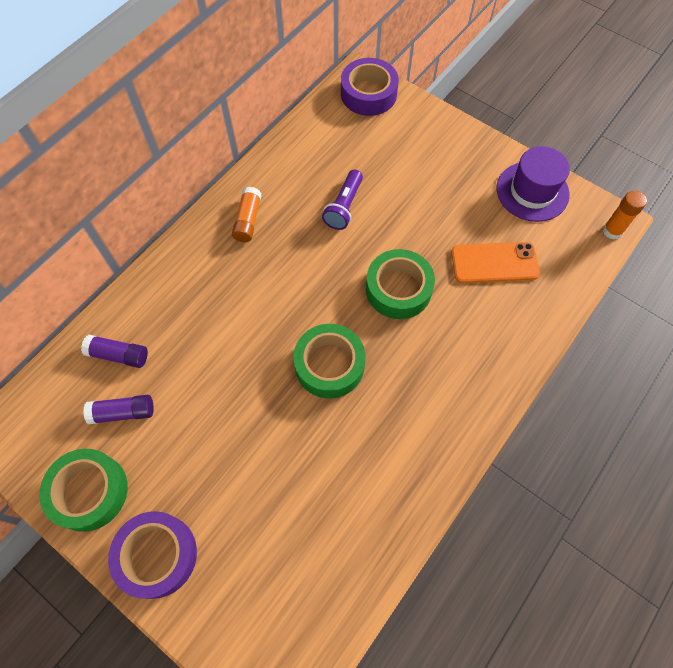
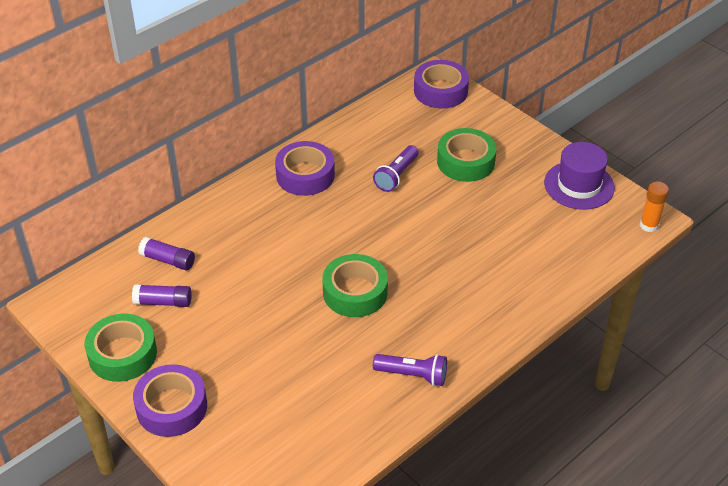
camera: 10 degrees right, 20 degrees down
orange glue stick [232,187,262,242] -> purple tape [275,141,335,196]
green tape [366,249,435,319] -> green tape moved to [437,128,496,182]
orange phone [451,242,540,283] -> none
none -> purple flashlight [373,354,447,386]

